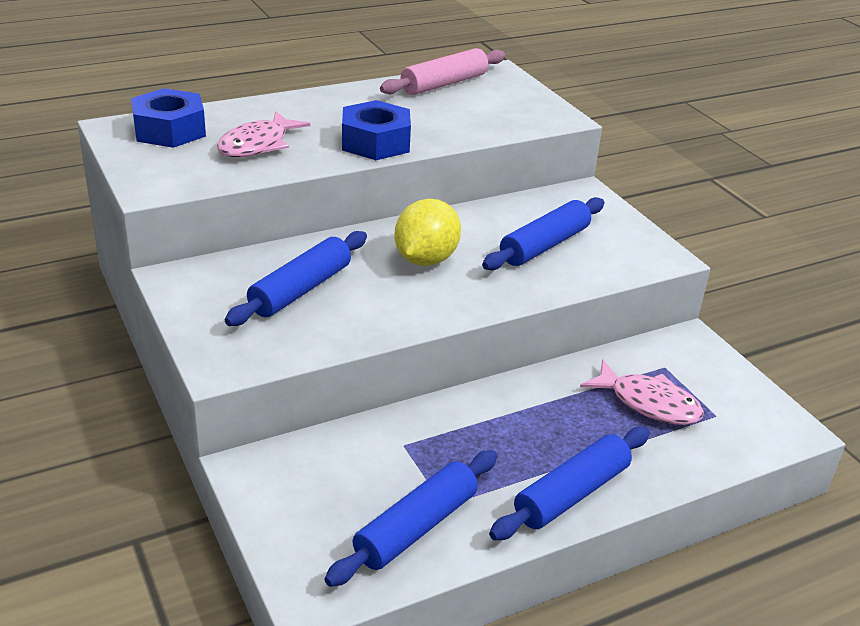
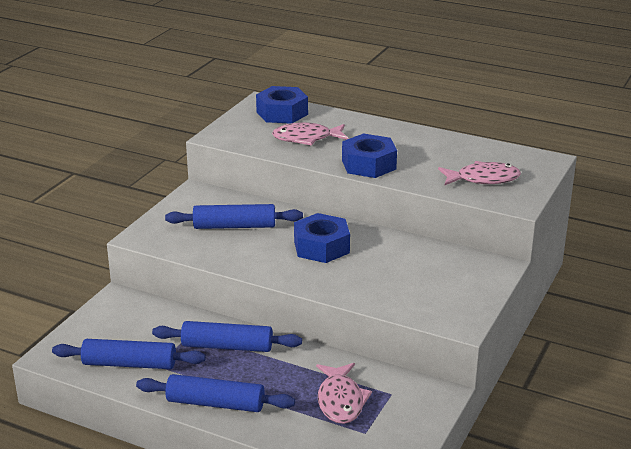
camera: 55 degrees right, 5 degrees down
pink rolling pin [380,48,505,95] -> none
yellow lemon [394,199,461,266] -> blue nut [294,213,350,263]
blue rolling pin [482,197,605,270] -> blue rolling pin moved to [152,321,302,352]
none -> pink fish [438,161,521,185]

